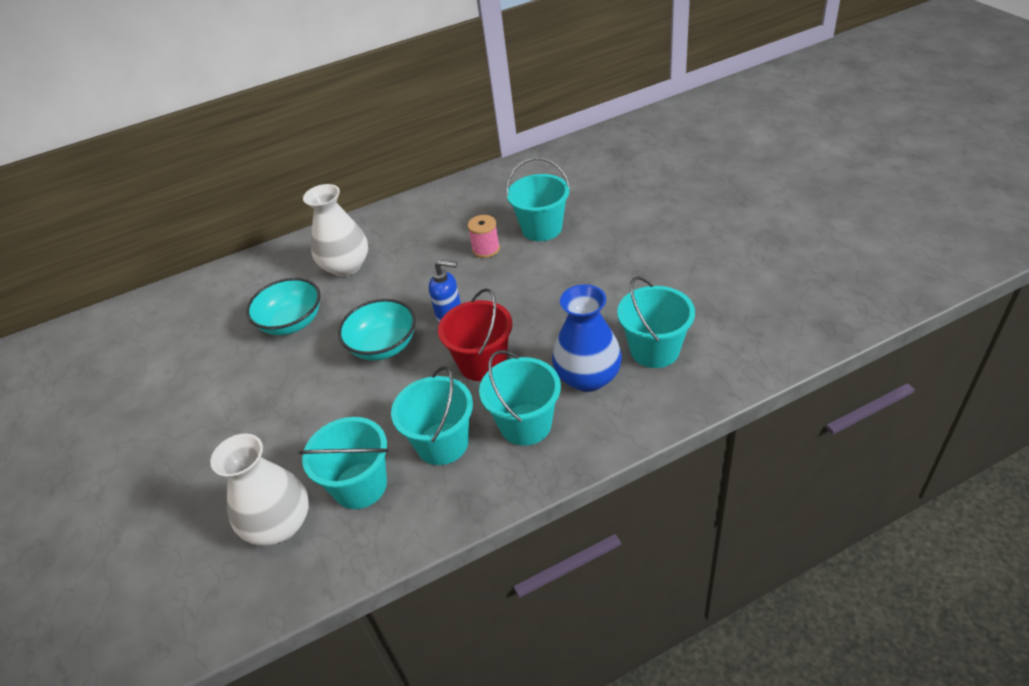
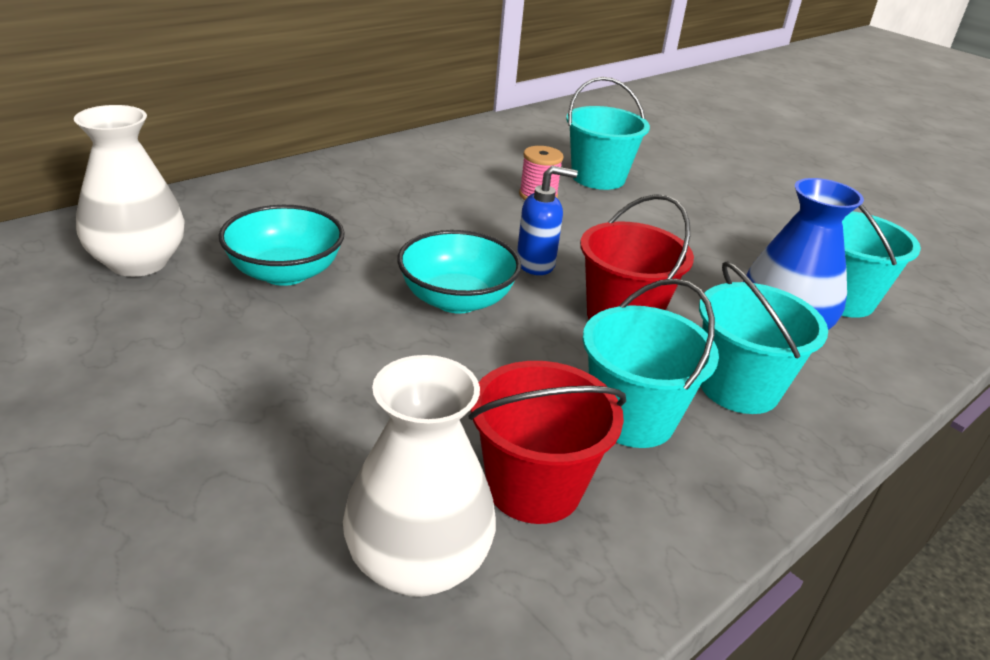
camera: 25 degrees left, 10 degrees down
turquoise bucket [299,417,388,509] -> red bucket [468,361,626,524]
white vase [303,184,368,277] -> white vase moved to [74,105,185,277]

